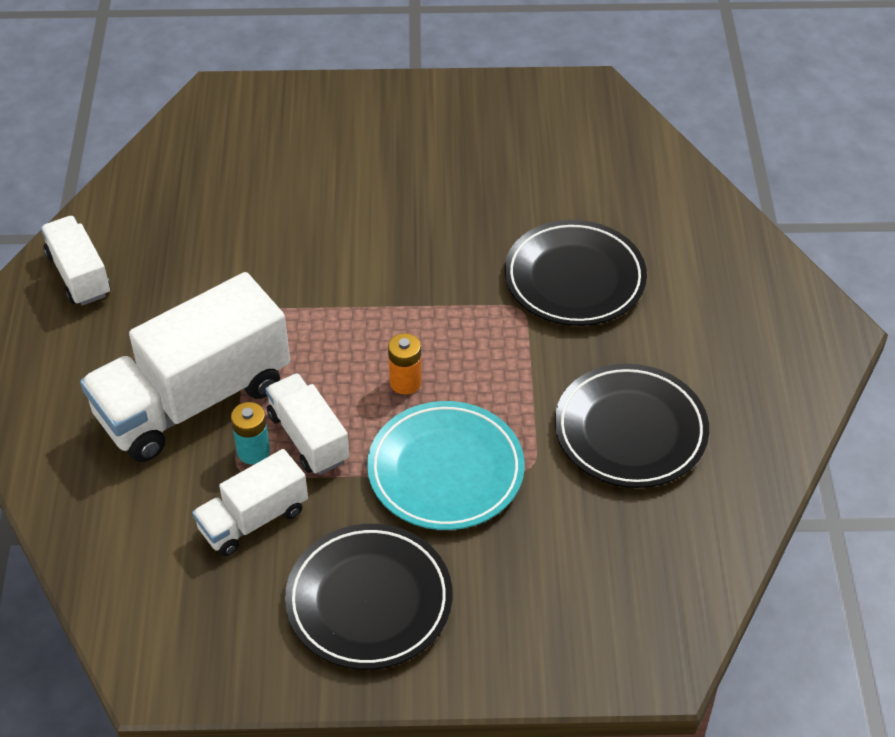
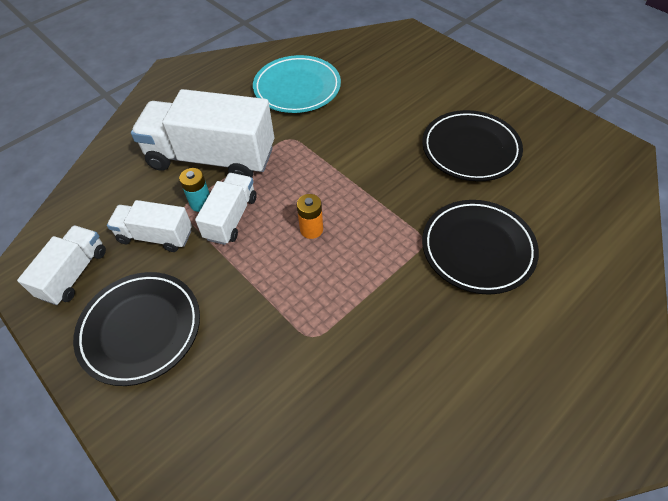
camera: 50 degrees right, 5 degrees up
white truck [41,216,111,306] -> white truck moved to [17,225,106,305]
turquoise plate [367,401,525,530] -> turquoise plate moved to [253,55,341,113]
black plate [555,364,709,488] -> black plate moved to [422,110,523,181]

